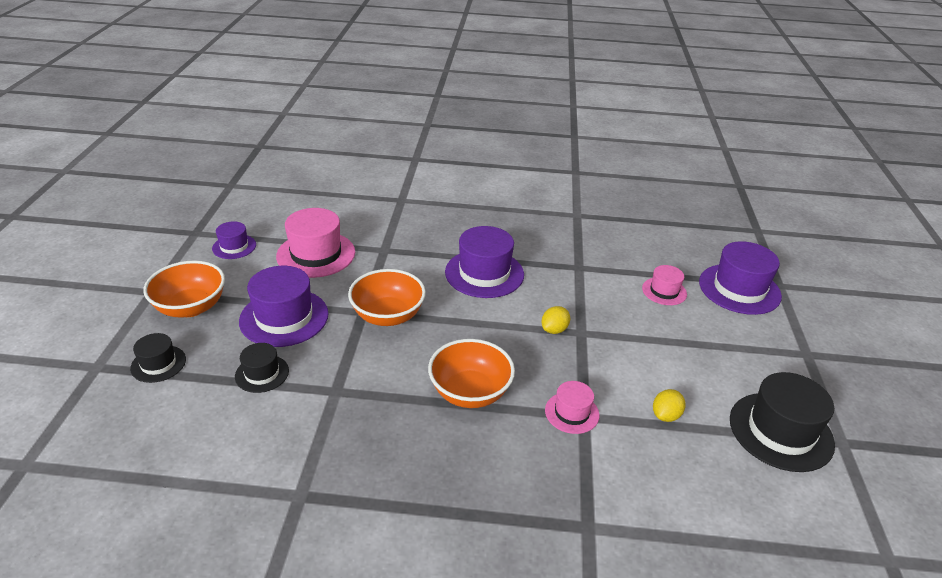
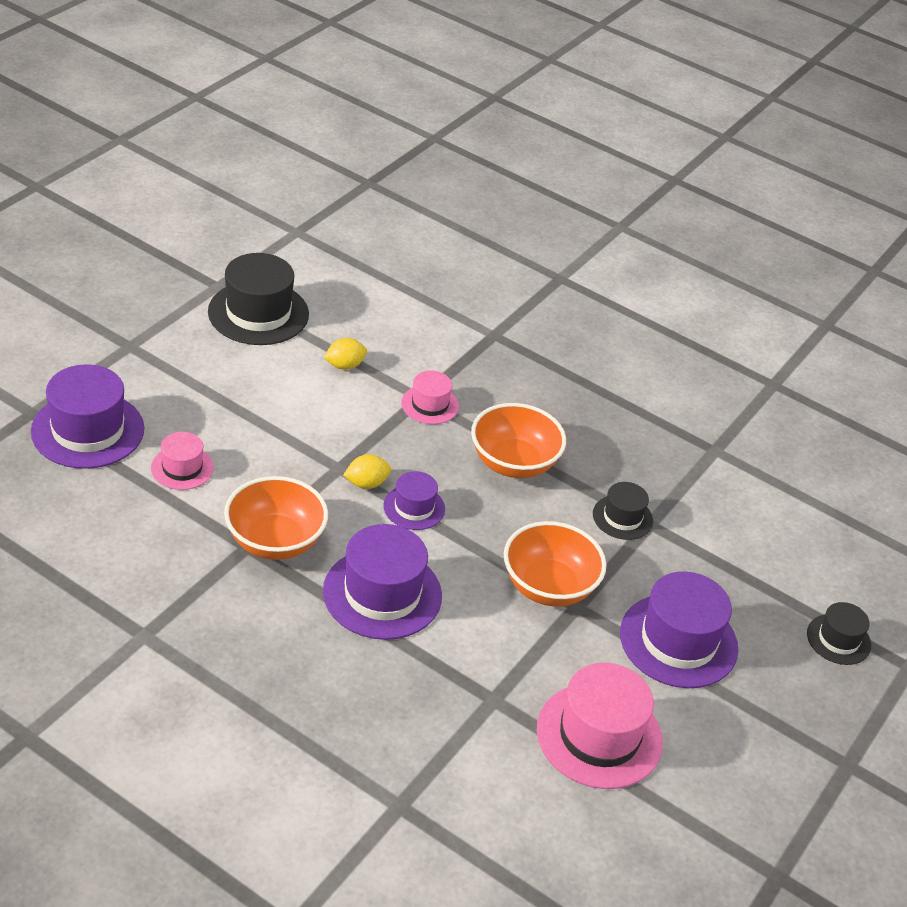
camera: 155 degrees left, 5 degrees up
orange bowl [143,261,225,318] -> orange bowl moved to [224,476,328,560]
purple hat [212,221,256,259] -> purple hat moved to [383,471,445,530]
black hat [235,343,289,393] -> black hat moved to [593,482,653,540]

